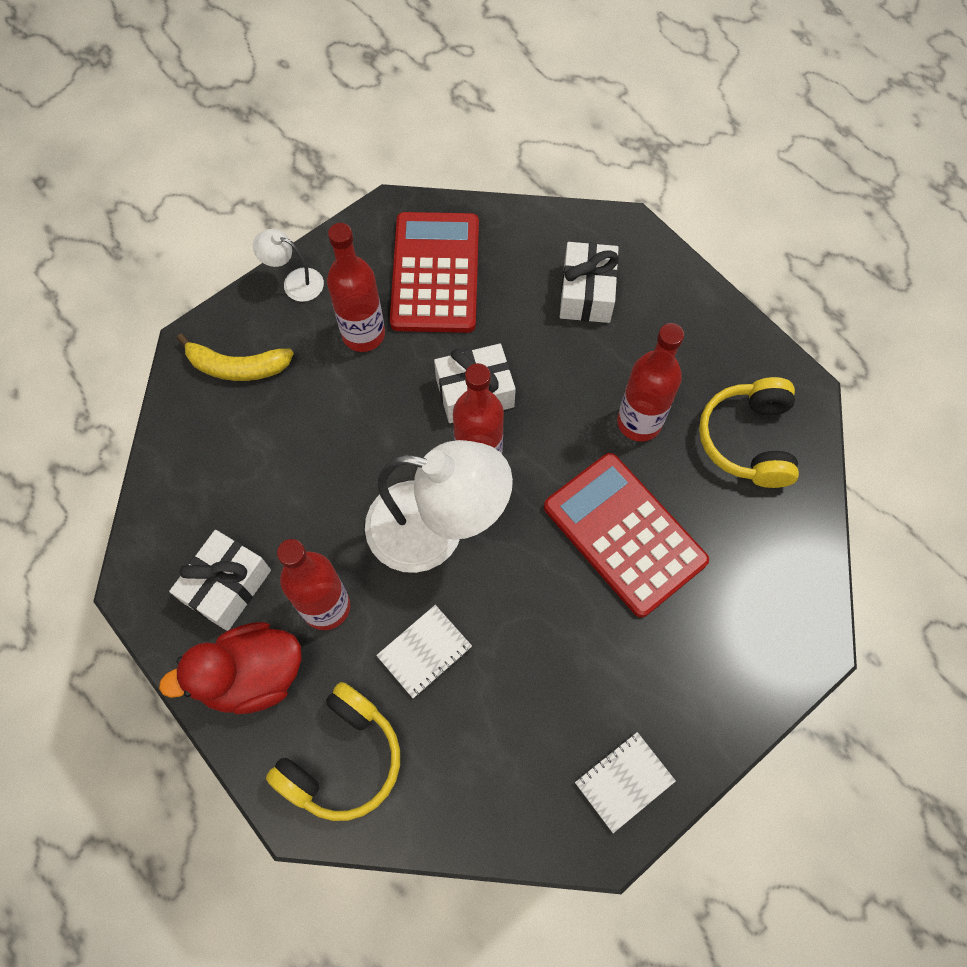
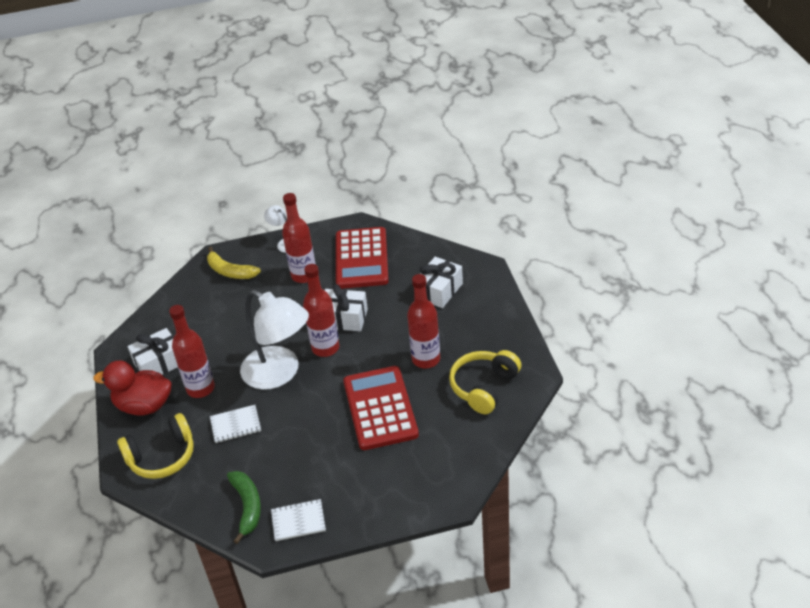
camera: 30 degrees right, 25 degrees down
red calculator [390,212,479,333] -> red calculator turned 150 degrees clockwise [336,227,389,289]
none -> green banana [227,471,261,544]

